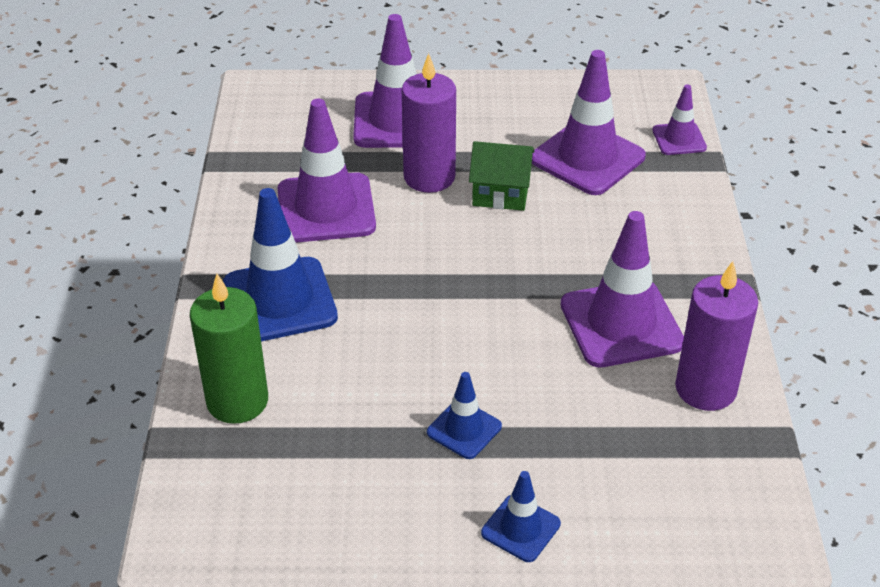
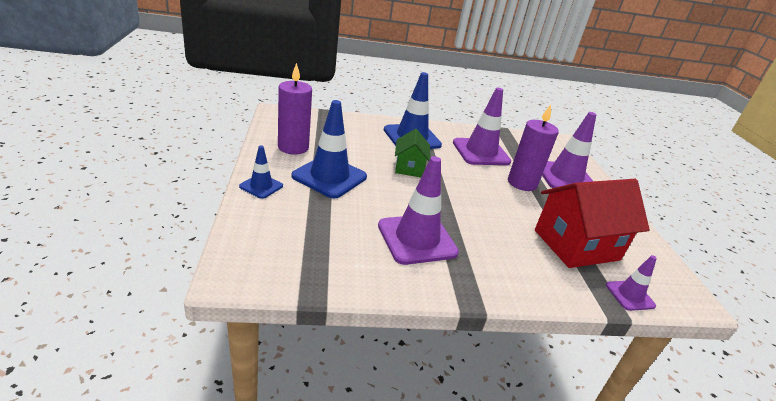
camera: 80 degrees right, 10 degrees down
green candle [190,274,268,424] -> none
blue traffic cone [427,372,502,459] -> blue traffic cone [292,100,367,198], size x1.90
green house [469,141,535,211] -> green house moved to [395,129,430,177]
purple traffic cone [532,50,646,195] -> red house [535,179,650,268]
purple candle [675,261,758,411] -> purple candle moved to [278,62,312,155]

